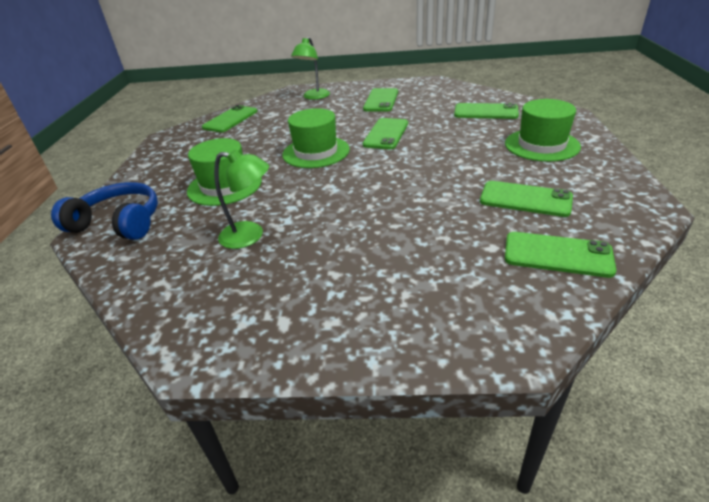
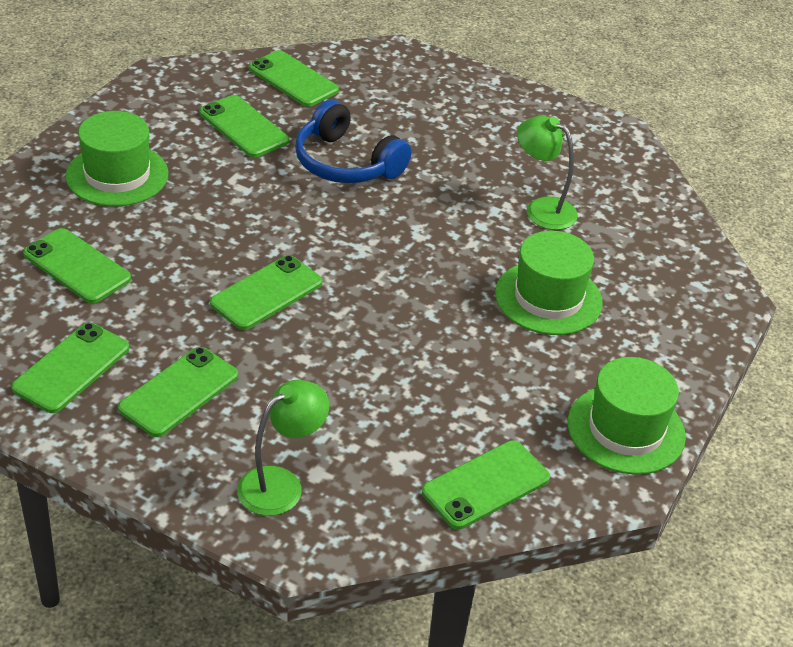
camera: 160 degrees left, 5 degrees up
blue headphones [51,182,158,240] -> blue headphones moved to [295,100,411,183]
green hat [282,108,350,168] -> green hat moved to [568,357,686,475]
none -> green phone [11,323,129,413]

